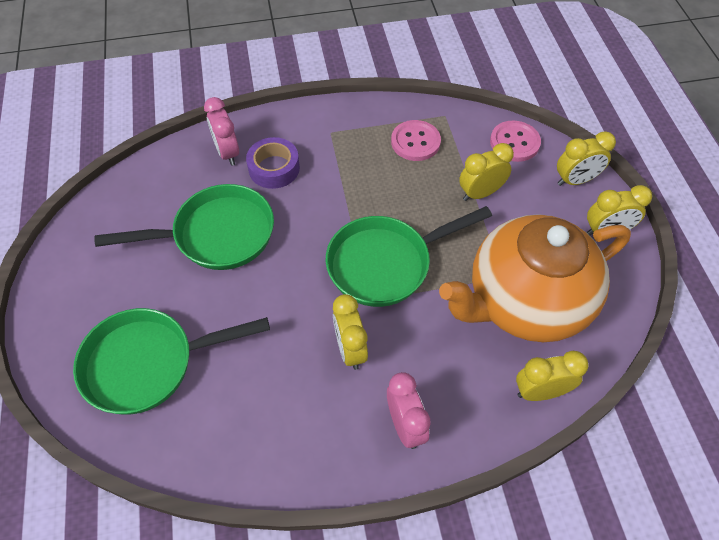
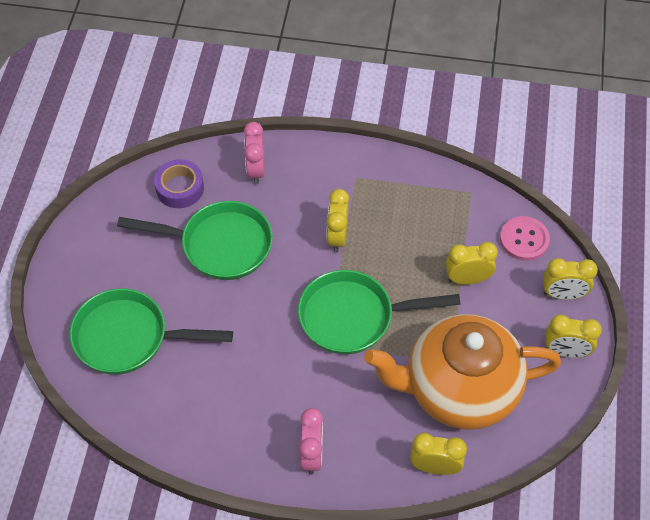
camera: 20 degrees right, 0 degrees up
purple tape [246,137,300,189] -> purple tape moved to [154,159,204,208]
yellow clock [333,294,368,370] -> yellow clock moved to [326,189,349,252]
pink button [391,120,441,161] -> none

